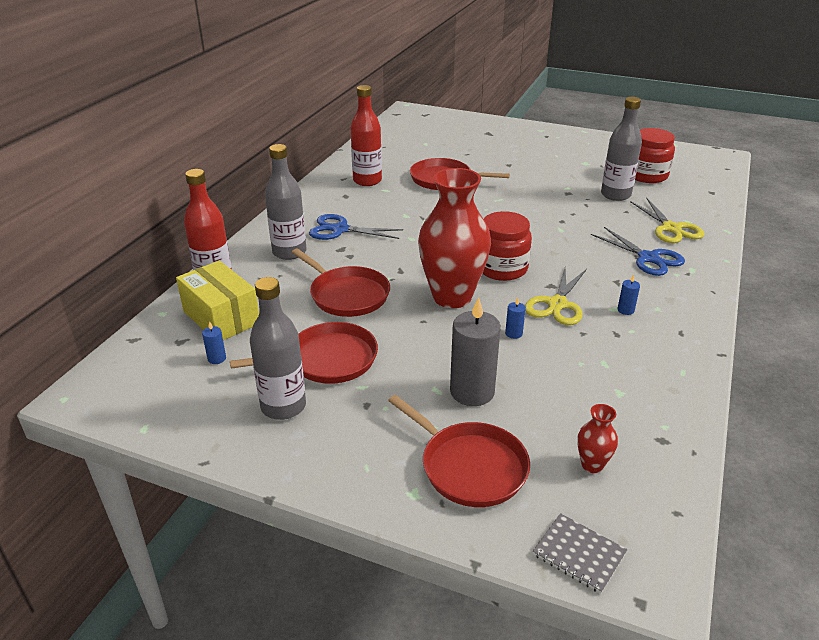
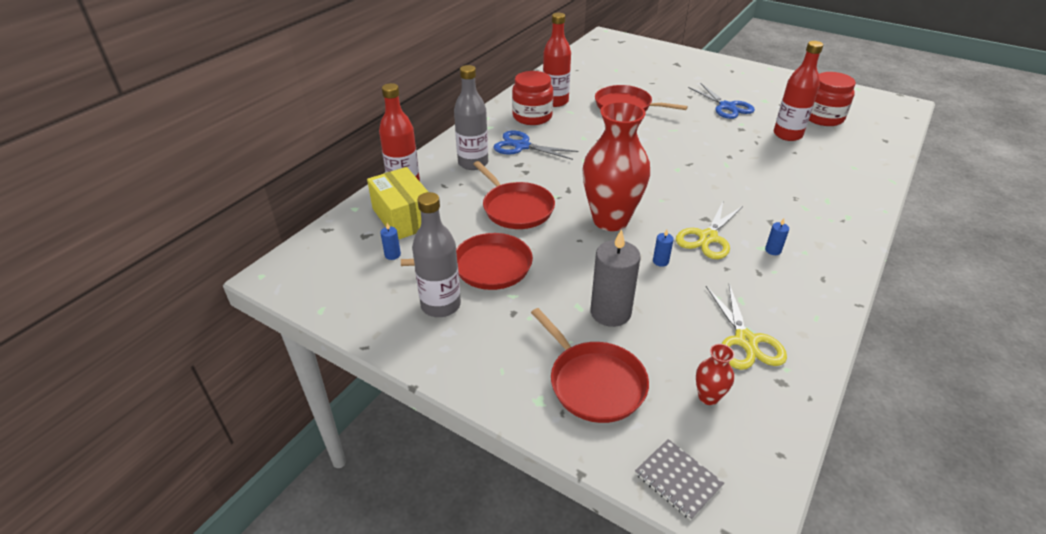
camera: 10 degrees right, 5 degrees up
red jar [482,211,532,281] -> red jar moved to [512,71,553,125]
blue scissors [591,227,685,276] -> blue scissors moved to [688,83,755,119]
grey bottle [601,97,642,201] -> red bottle [774,41,823,141]
yellow scissors [630,198,704,243] -> yellow scissors moved to [706,284,787,370]

